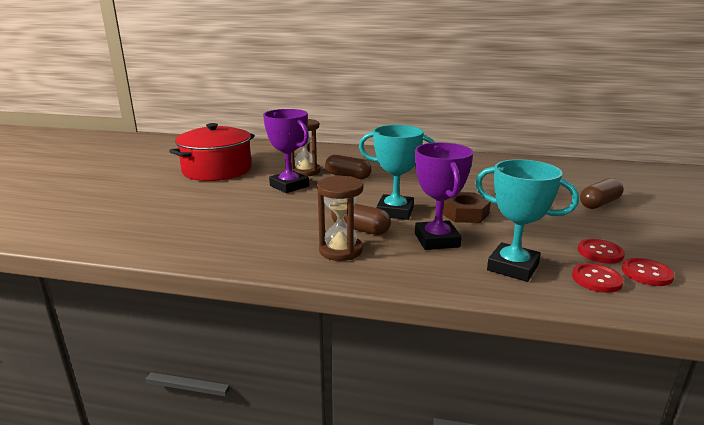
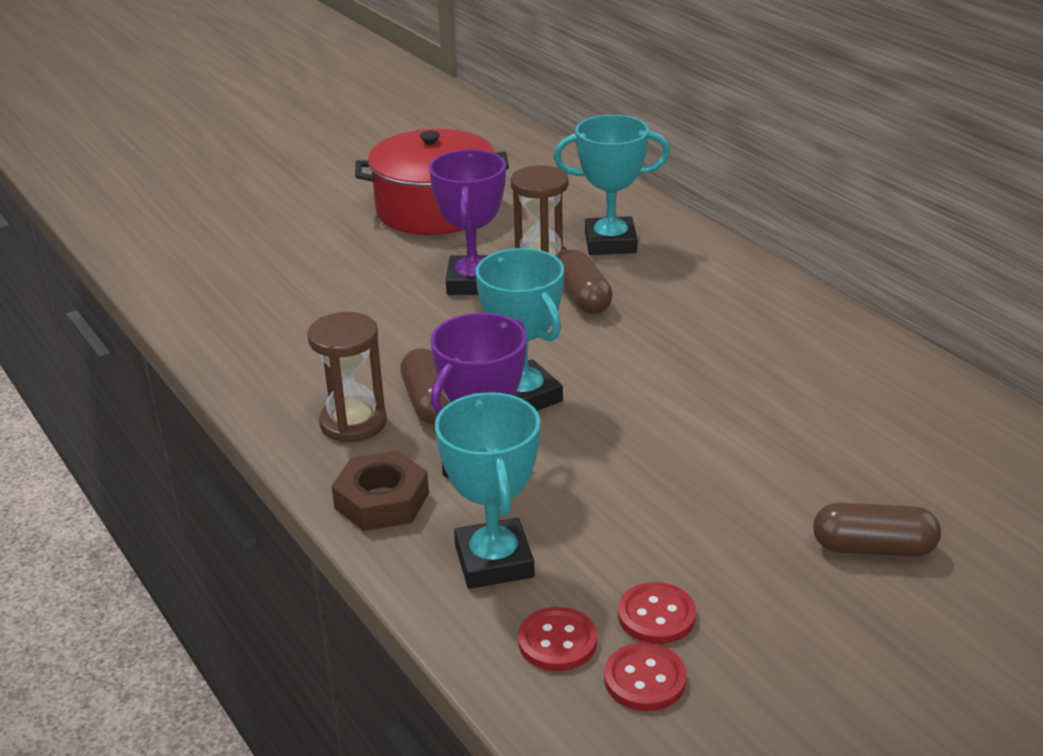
camera: 45 degrees right, 10 degrees up
brown nut [443,192,491,223] -> brown nut moved to [332,450,429,531]
none -> turquoise trophy [554,115,670,255]

